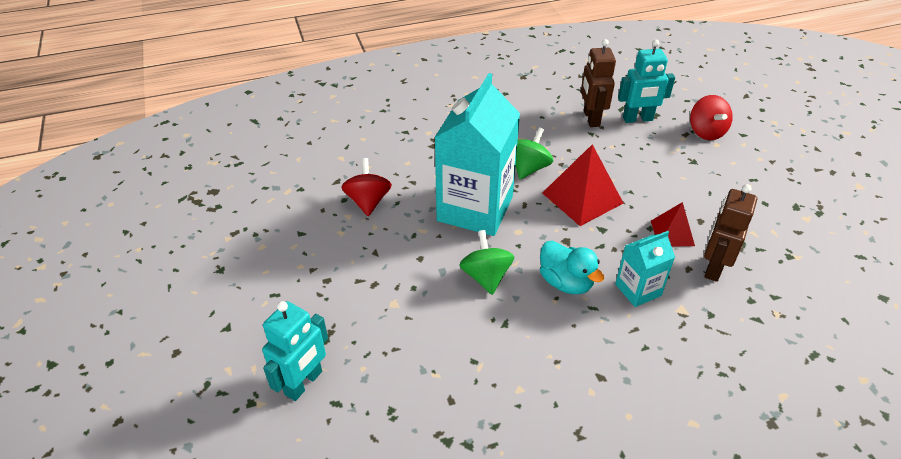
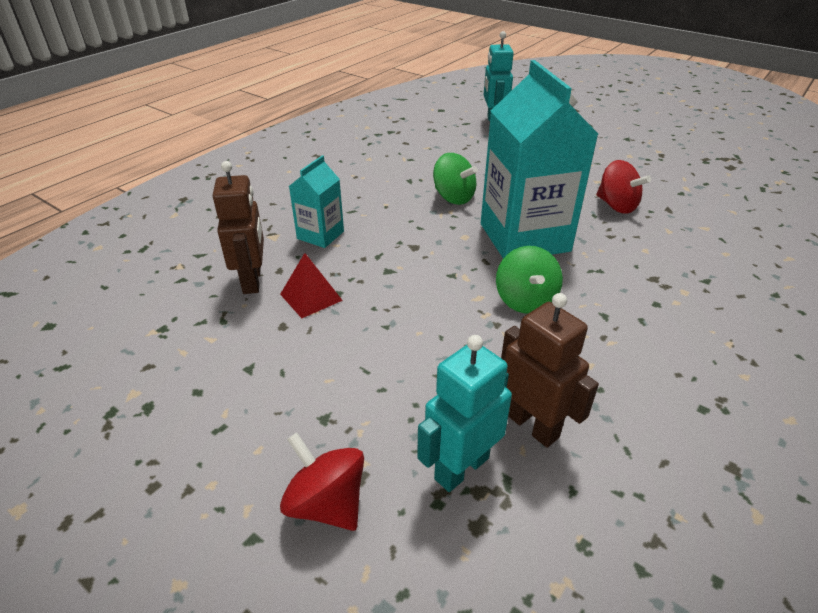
camera: 145 degrees right, 5 degrees down
turquoise duck [540,241,604,294] -> none
red pyramid [542,144,623,226] -> none

